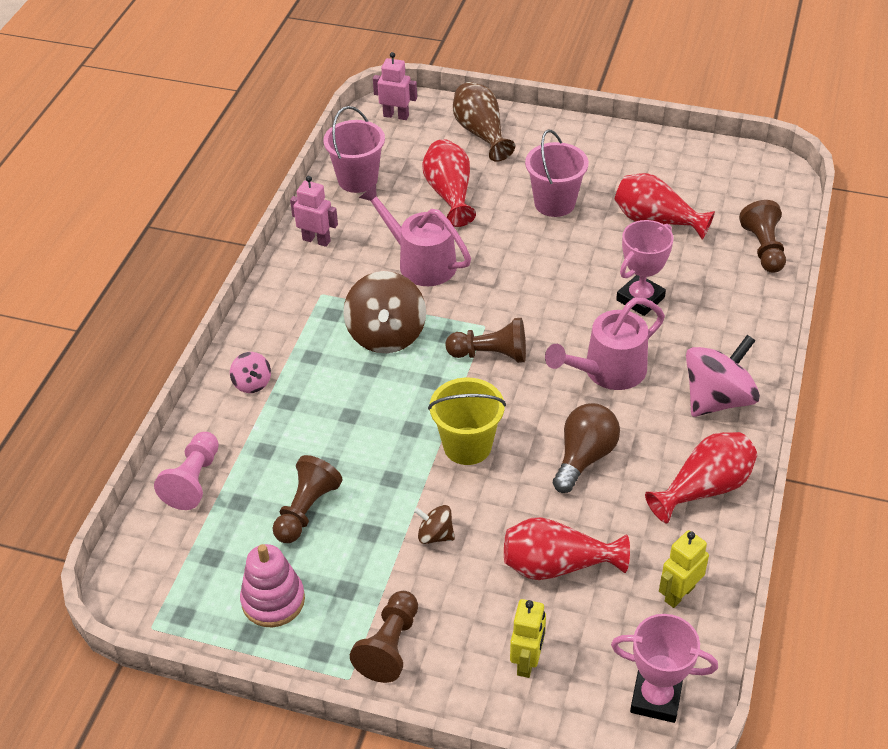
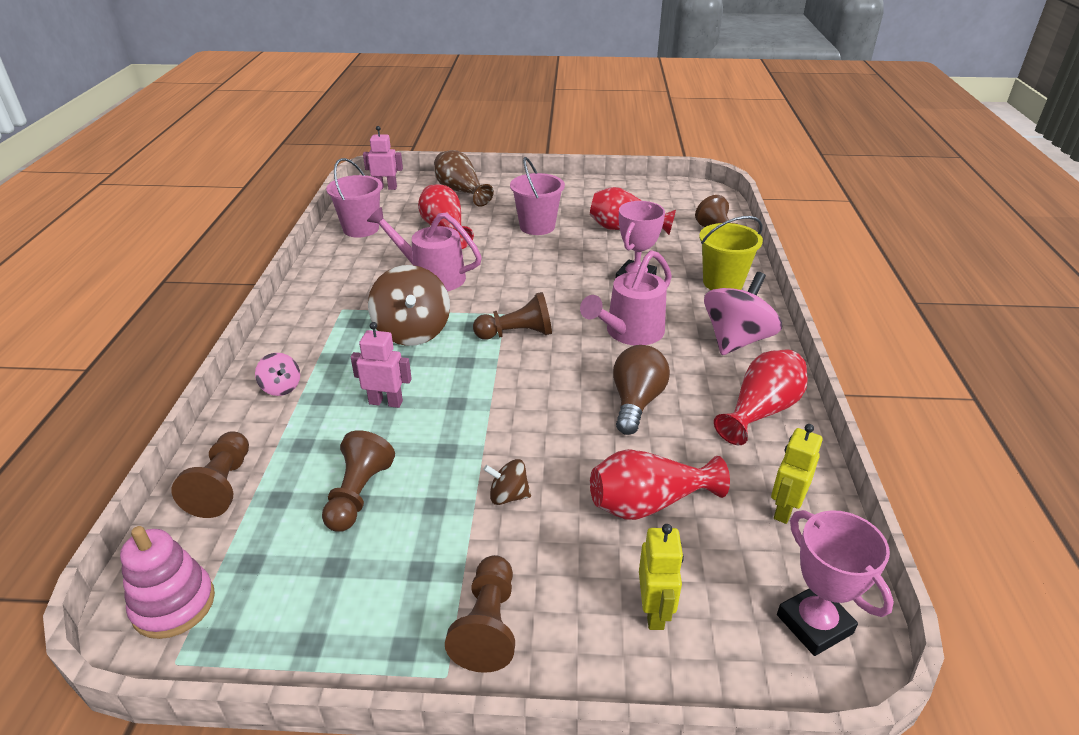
camera: 15 degrees left, 10 degrees down
pink pawn [154,432,219,510] -> brown pawn [172,432,249,518]
pink stacking toy [240,544,305,627] -> pink stacking toy moved to [120,526,215,639]
pink robot [290,176,338,247] -> pink robot moved to [351,322,412,408]
yellow bucket [428,378,506,465] -> yellow bucket moved to [699,216,763,290]
pink trophy [611,614,718,723] -> pink trophy turned 60 degrees clockwise [777,510,894,656]

